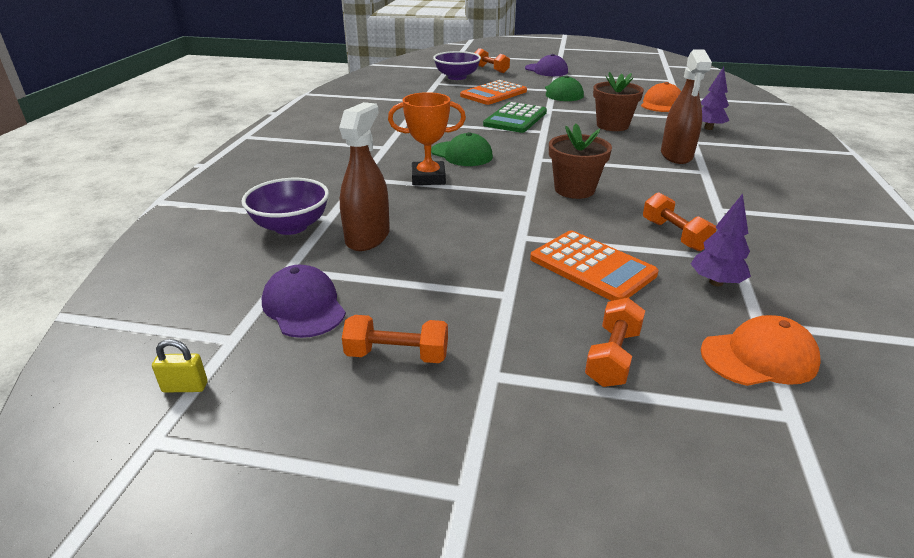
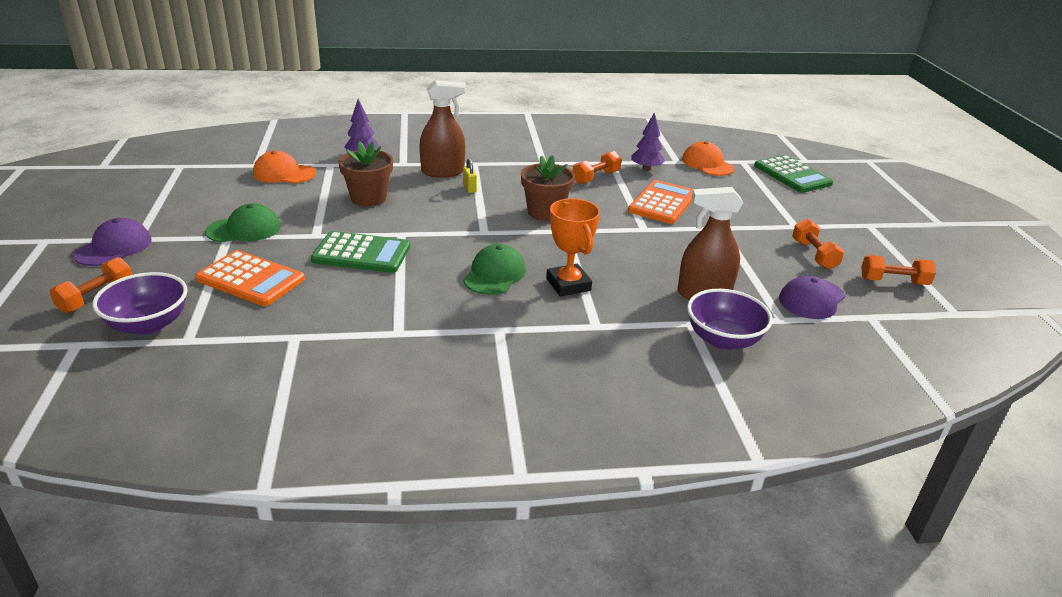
camera: 110 degrees left, 0 degrees up
yellow padlock [152,339,208,392] -> yellow padlock moved to [463,158,477,193]
orange dumbbell [585,298,645,387] -> orange dumbbell moved to [861,255,936,285]
none -> green calculator [754,155,833,193]

